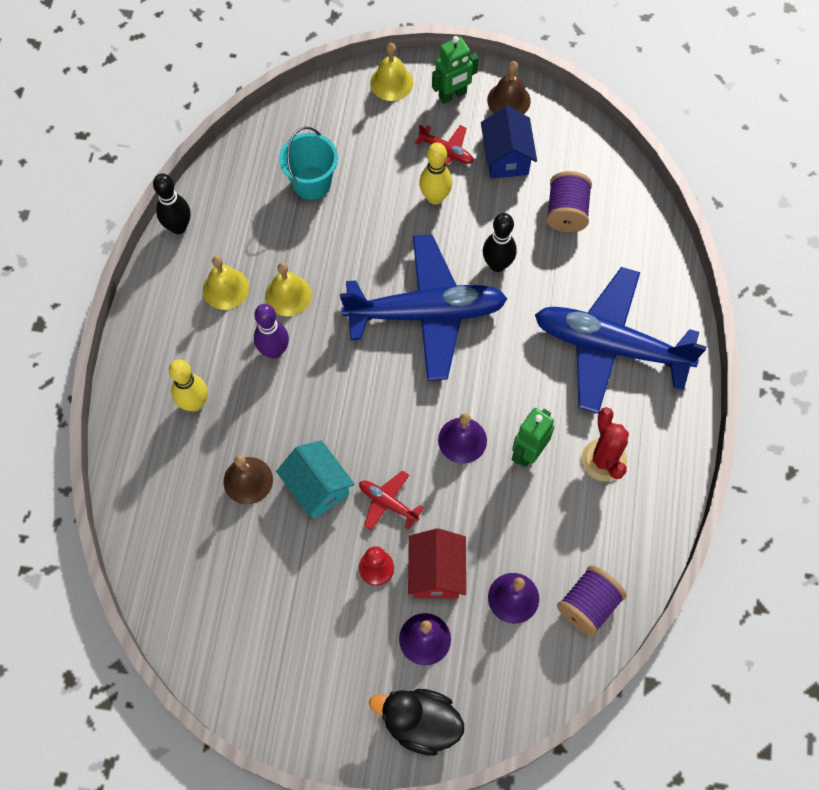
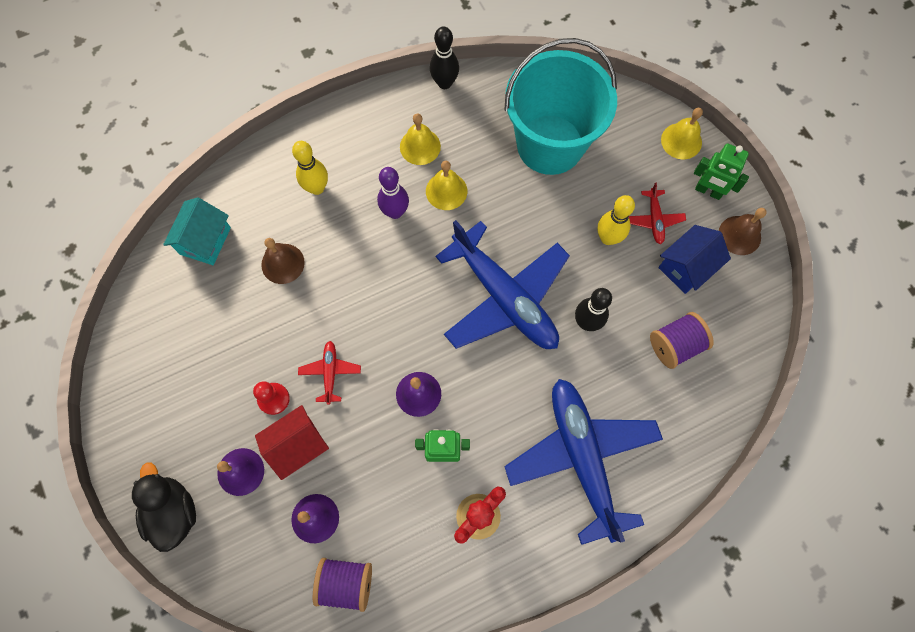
camera: 55 degrees right, 5 degrees up
turquoise house [276,440,355,519] -> turquoise house moved to [163,197,231,265]
turquoise bucket [279,127,338,200] -> turquoise bucket [504,38,617,175], size x1.93

